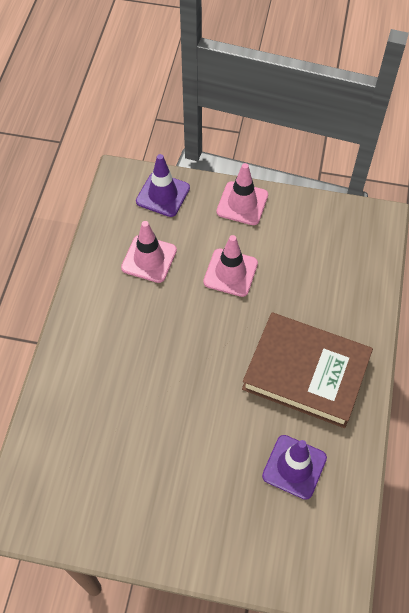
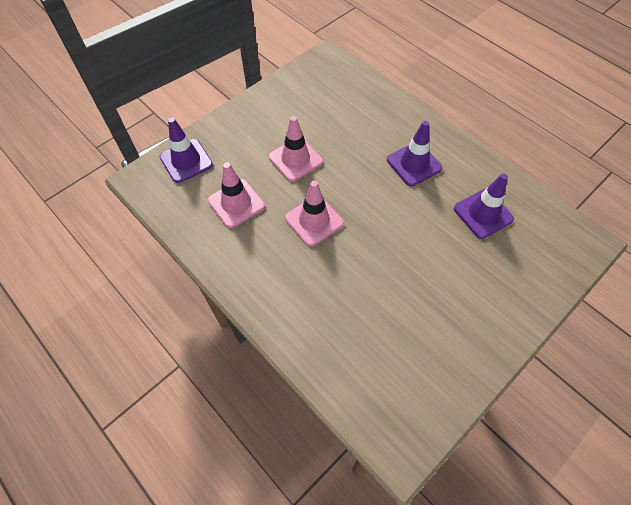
camera: 55 degrees left, 0 degrees up
pink traffic cone [216,163,268,225] -> pink traffic cone moved to [285,181,344,247]
brown book [242,313,373,428] -> purple traffic cone [387,121,442,186]

